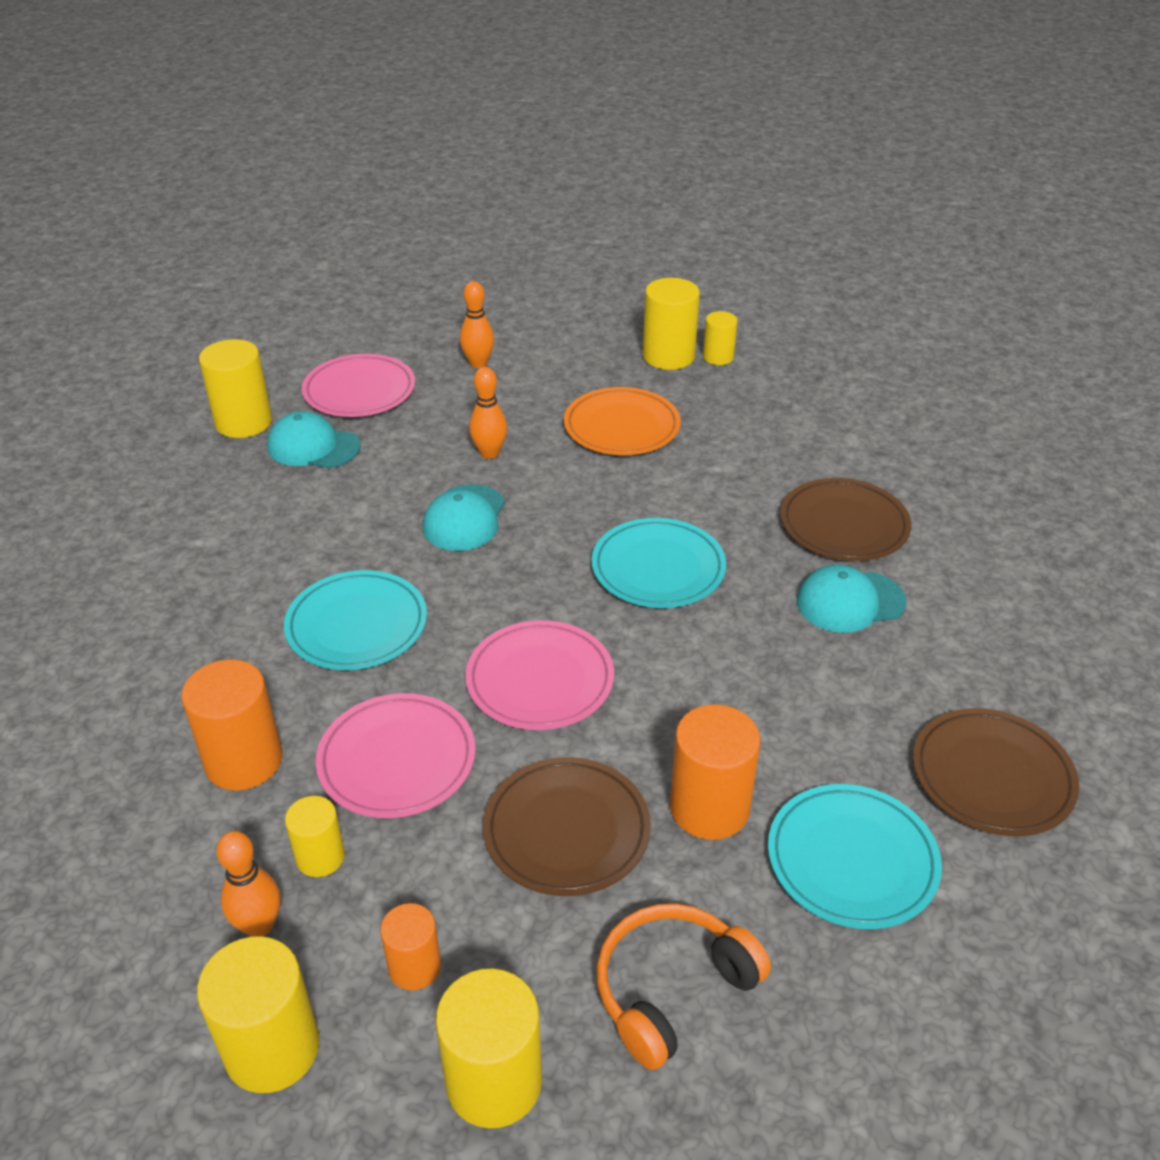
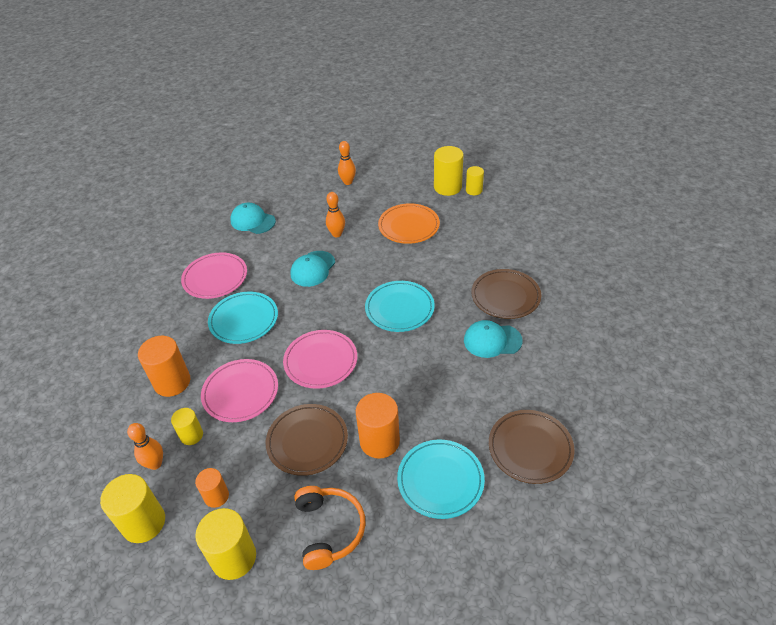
camera: 15 degrees right, 5 degrees up
yellow cylinder [199,339,272,438] -> none
pink plate [302,354,415,417] -> pink plate moved to [181,252,247,299]
orange headphones [596,904,771,1070] -> orange headphones turned 105 degrees clockwise [294,486,366,570]

